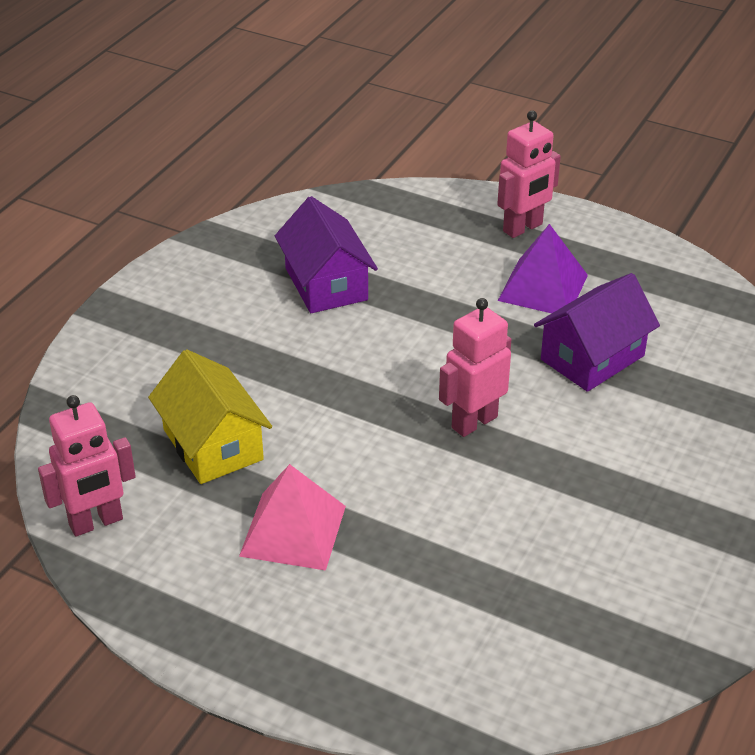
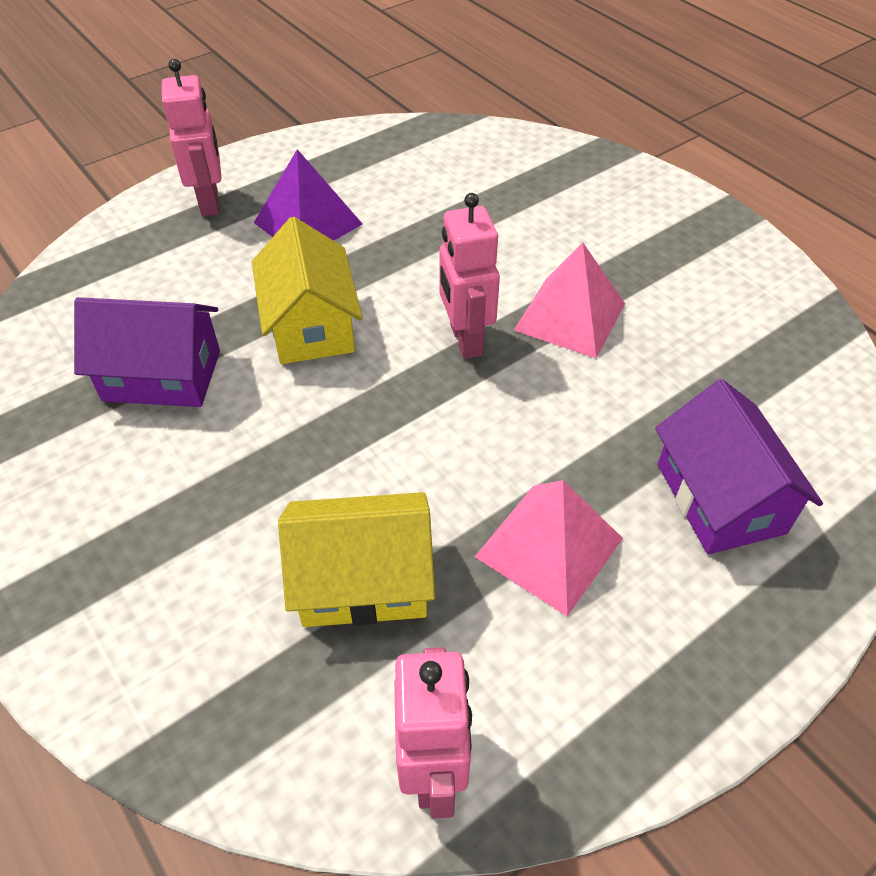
camera: 65 degrees left, 10 degrees up
purple house [534,273,660,392] -> purple house moved to [655,379,823,554]
none -> yellow house [252,217,363,364]
none -> pink pyramid [514,242,625,359]

